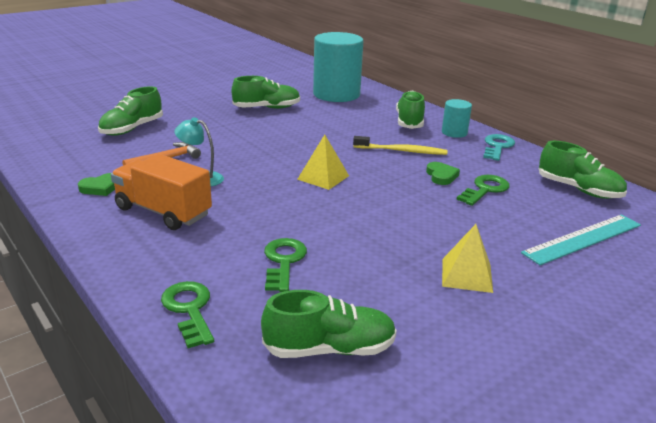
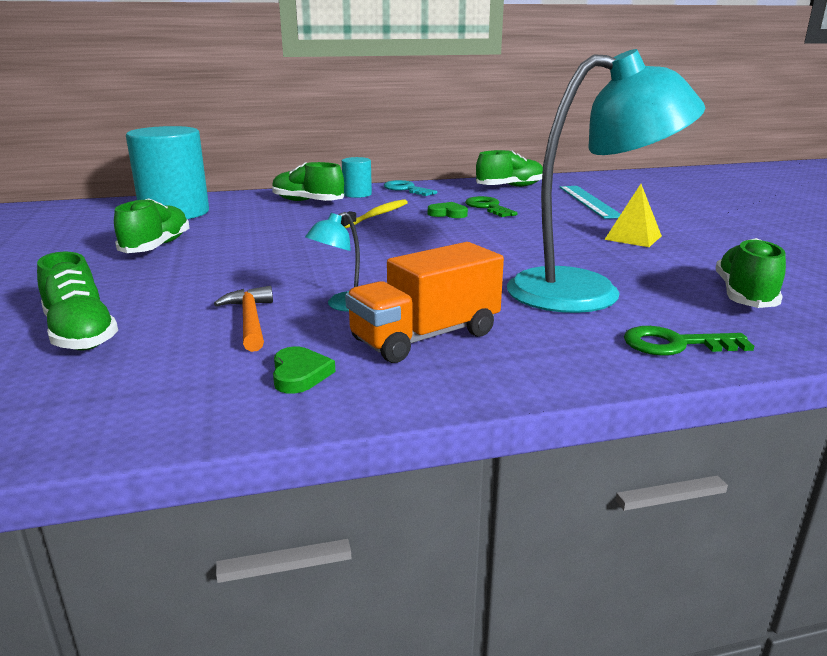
camera: 65 degrees left, 5 degrees down
green key [264,238,307,292] -> turquoise lamp [507,49,705,313]
yellow pyramid [297,134,349,190] -> none

